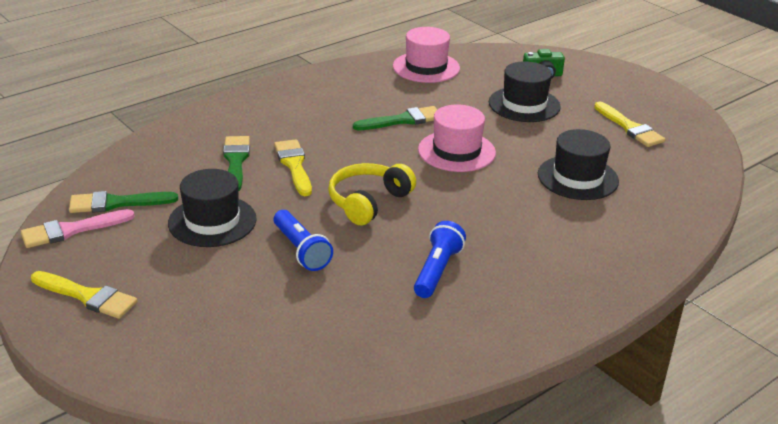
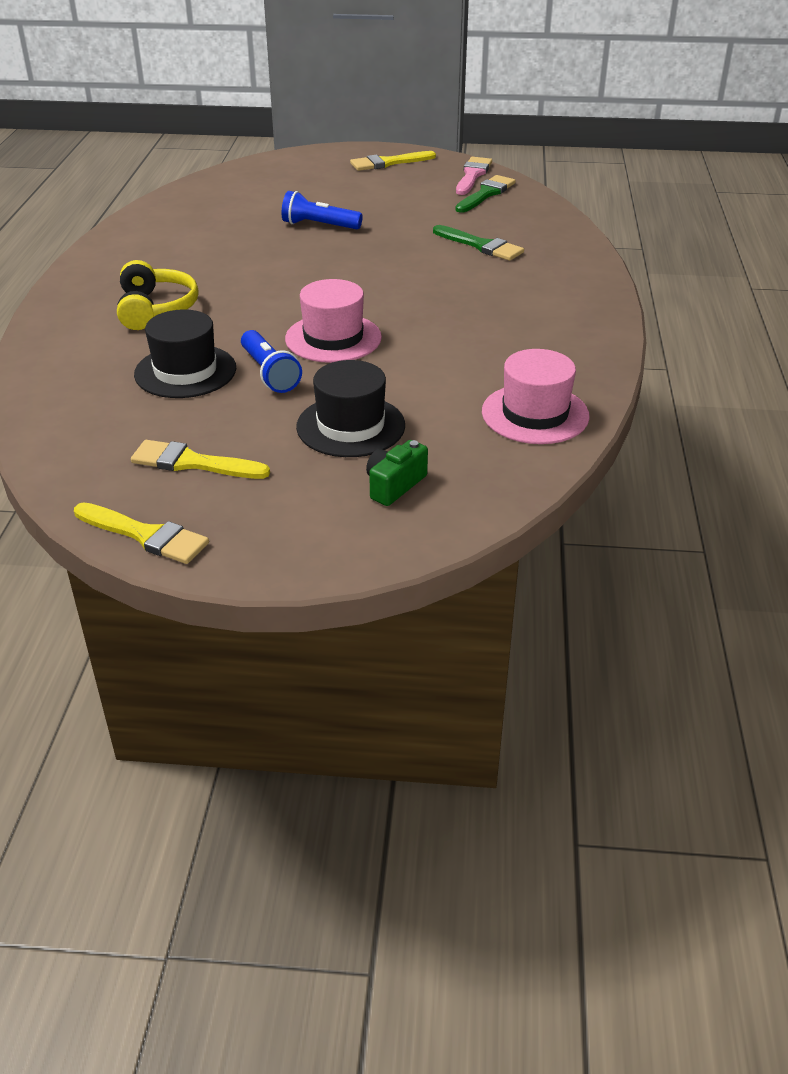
camera: 135 degrees right, 5 degrees up
black hat [168,169,257,247] -> none
yellow brush [274,139,312,196] -> yellow brush moved to [74,502,209,564]
yellow headphones [328,163,416,225] -> yellow headphones moved to [117,260,199,330]
green brush [353,106,437,130] -> none
blue flashlight [414,221,466,298] -> blue flashlight moved to [241,330,302,393]

